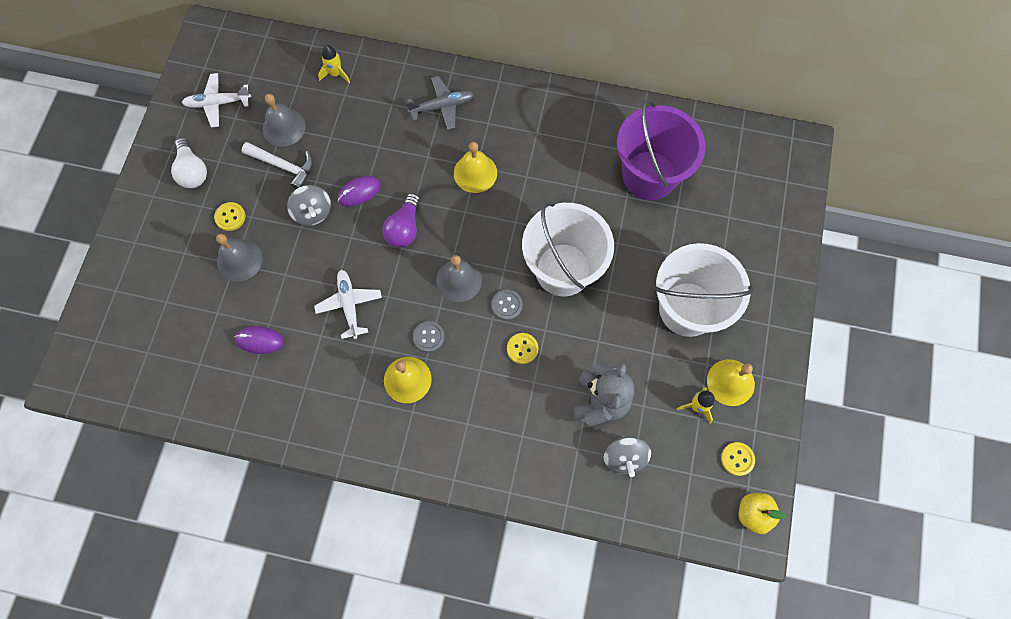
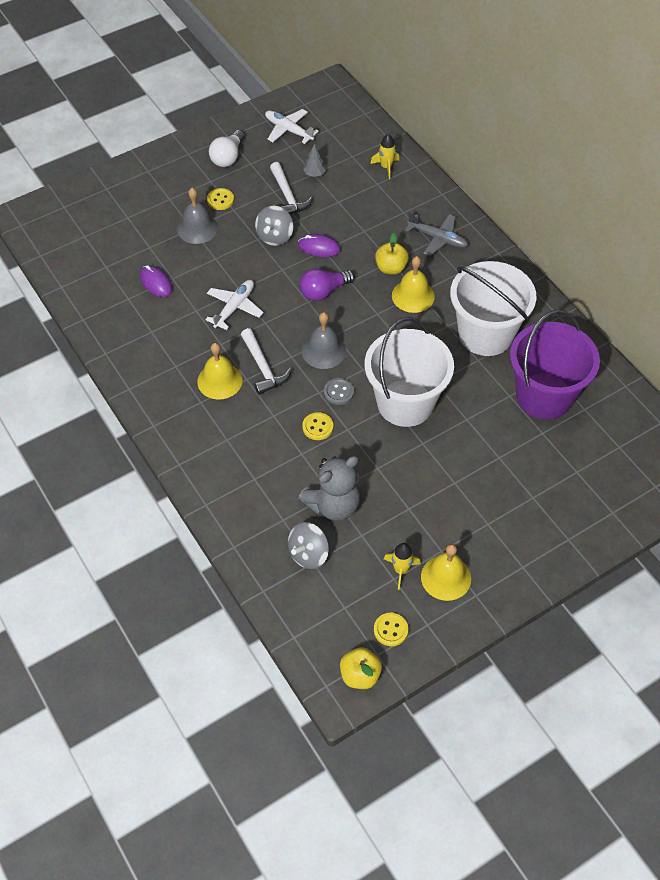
camera: 45 degrees right, 15 degrees down
grey bell [263,94,306,147] -> grey tree [303,144,326,177]
grey button [413,321,445,352] -> white hammer [241,328,292,395]
white bucket [654,243,754,337] -> white bucket moved to [450,261,536,356]
none -> yellow apple [375,233,409,275]

